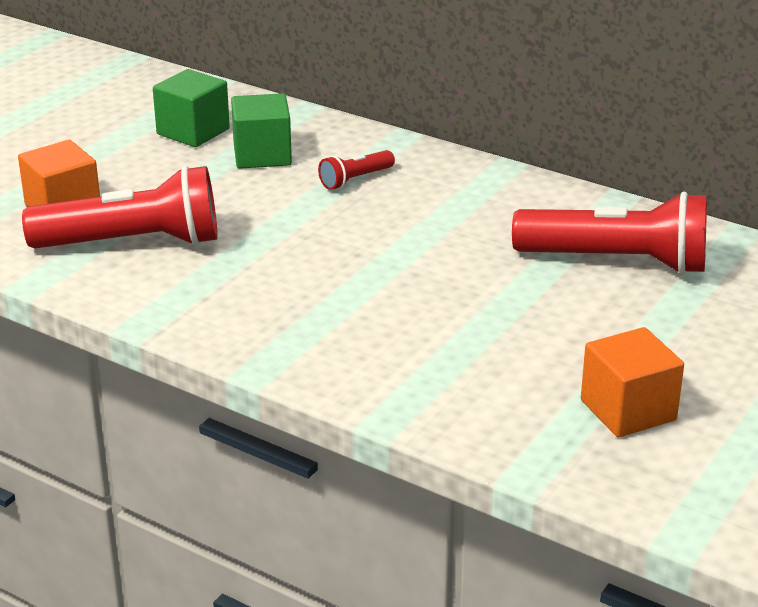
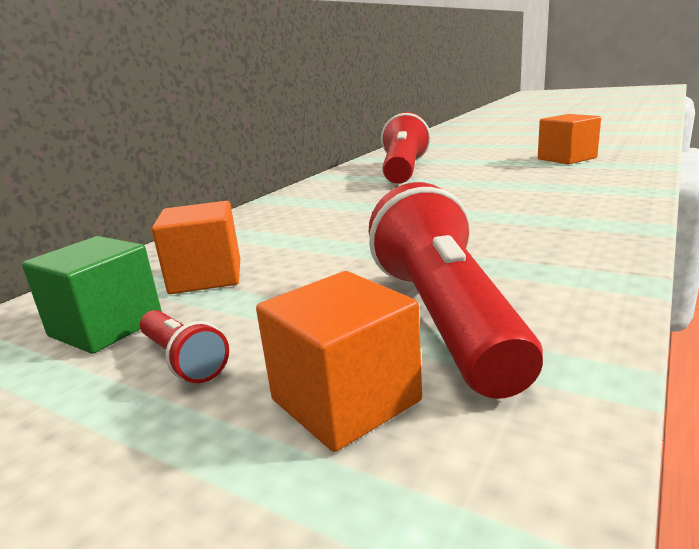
camera: 90 degrees left, 10 degrees down
green cube [231,93,292,169] -> orange cube [152,201,240,294]
red flashlight [318,150,395,190] -> red flashlight moved to [140,310,229,383]

